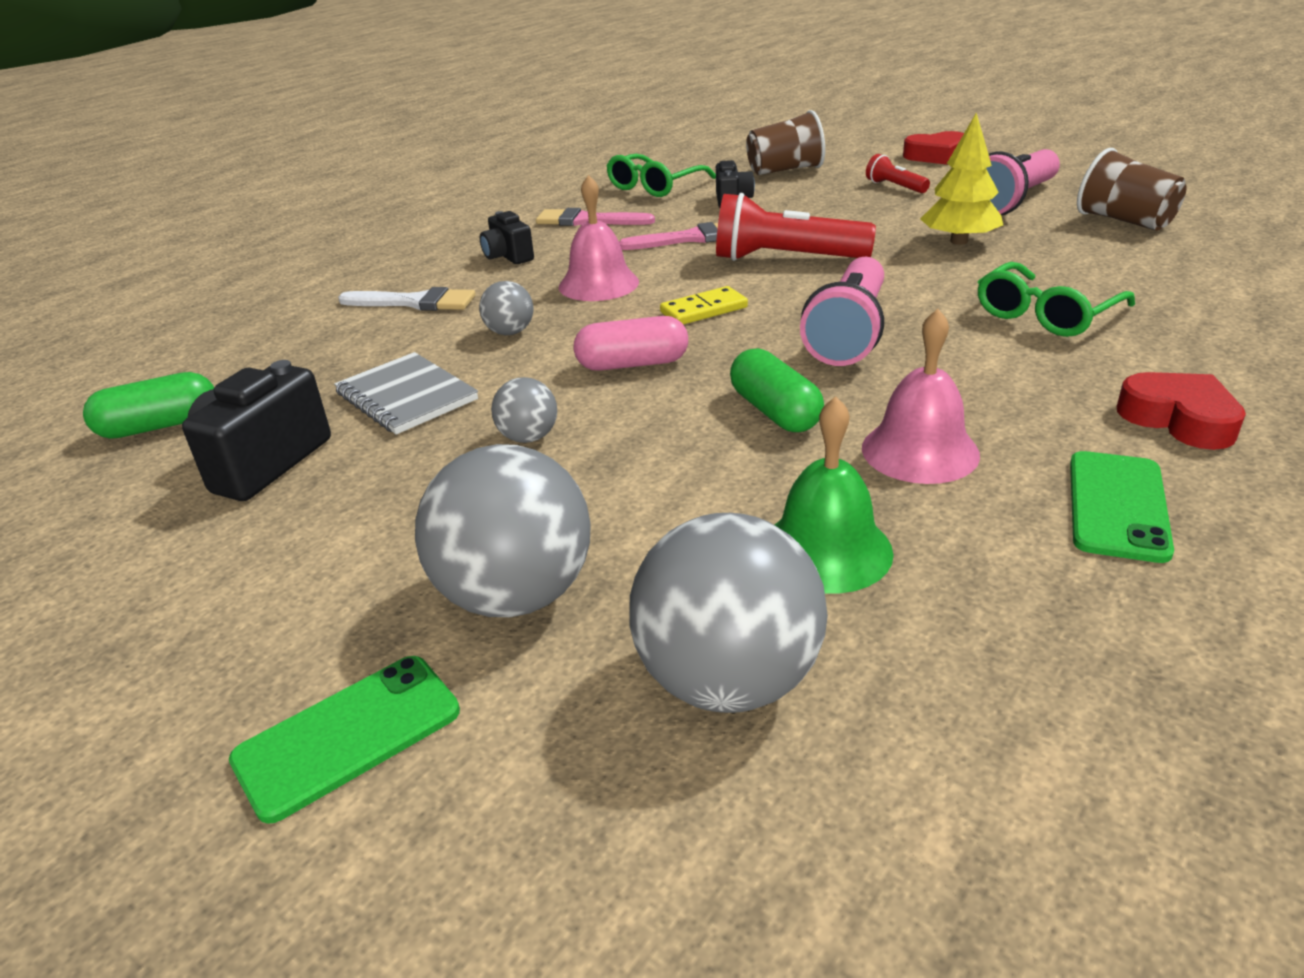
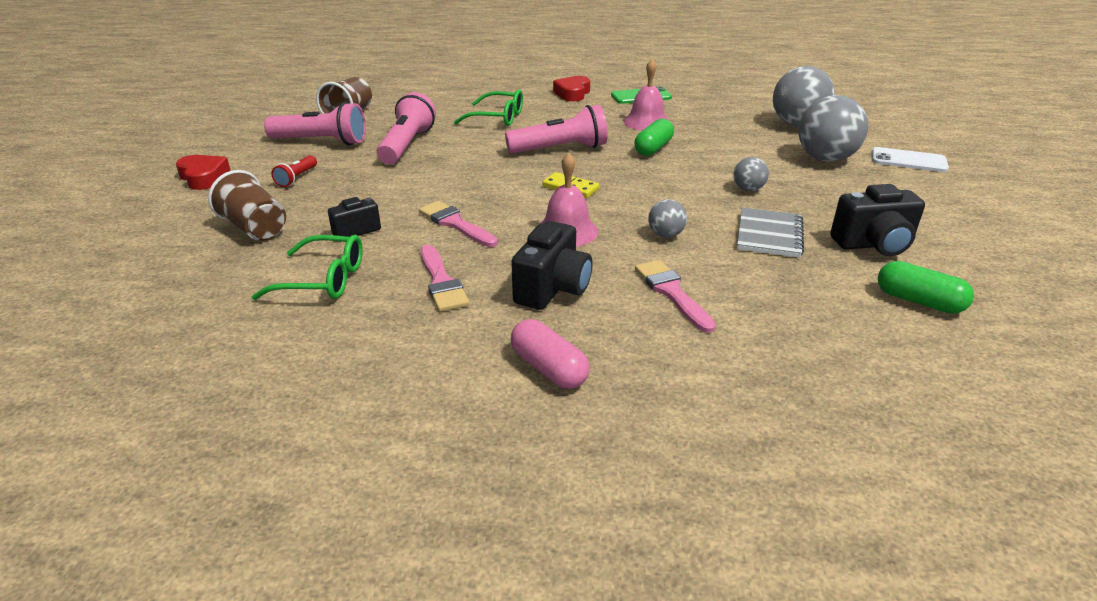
camera: 125 degrees left, 0 degrees up
green phone [229,656,460,824] -> white phone [872,147,949,172]
white brush [338,287,476,311] -> pink brush [635,260,716,333]
black camera [480,211,534,264] -> black camera [511,221,593,310], size x1.60
pink capsule [573,316,688,371] -> pink capsule moved to [510,319,589,389]
red flashlight [716,193,876,261] -> none
green bell [775,396,894,594] -> none
yellow tree [920,113,1003,245] -> pink flashlight [377,92,436,164]

